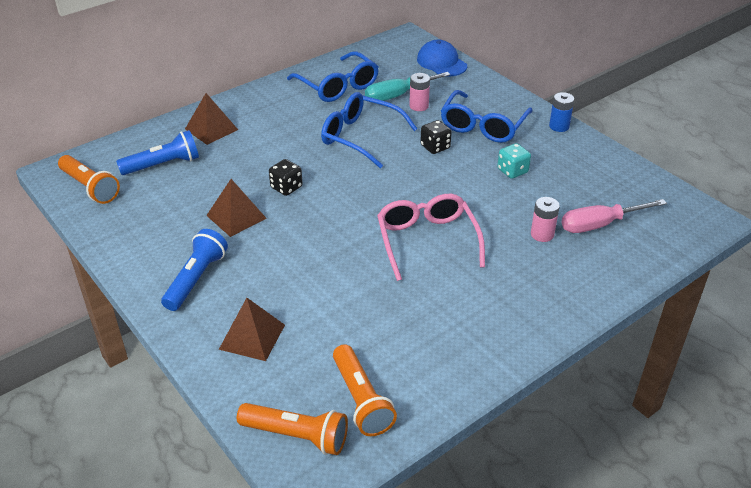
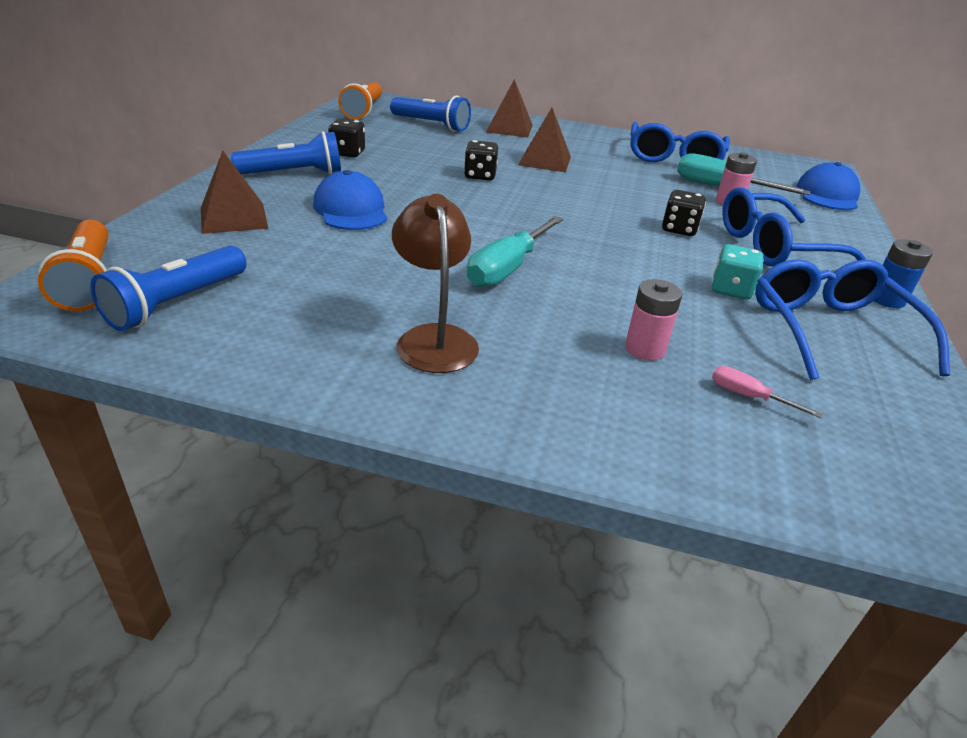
camera: 50 degrees right, 5 degrees down
brown pyramid [206,179,267,237] -> brown pyramid moved to [518,108,571,172]
blue glasses [321,92,417,168] -> blue glasses moved to [755,259,950,380]
orange flashlight [333,344,397,436] -> blue flashlight [90,246,247,331]
pink glasses [377,194,485,281] -> turquoise screwdriver [467,216,563,288]
pink screwdriver [561,199,667,233] -> pink screwdriver [712,366,823,418], size x0.49
none -> blue cap [313,170,387,230]
none -> black dice [328,119,365,157]
none -> brown lamp [392,194,479,373]

